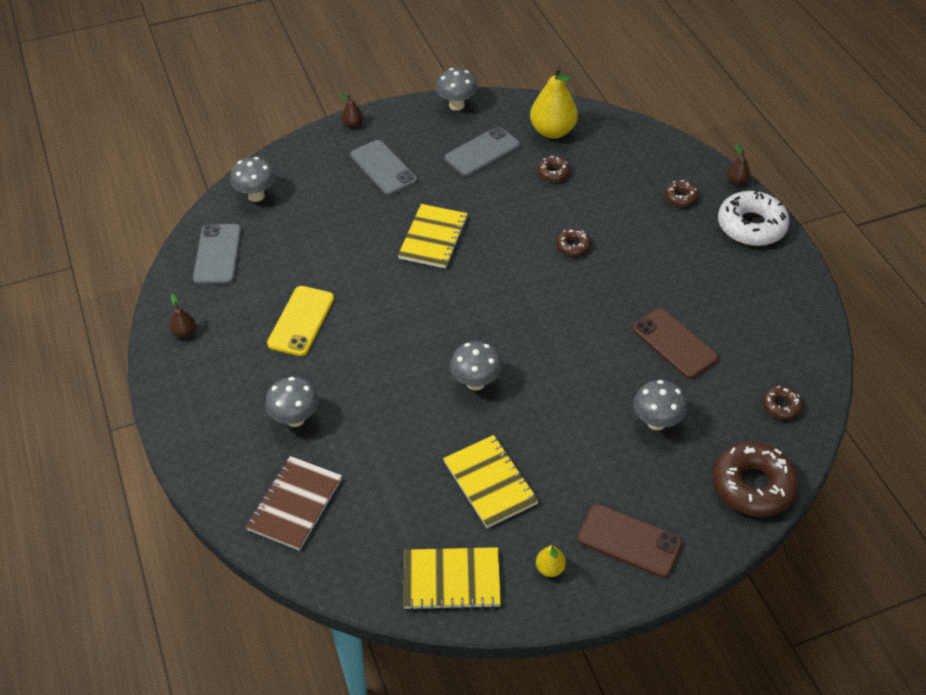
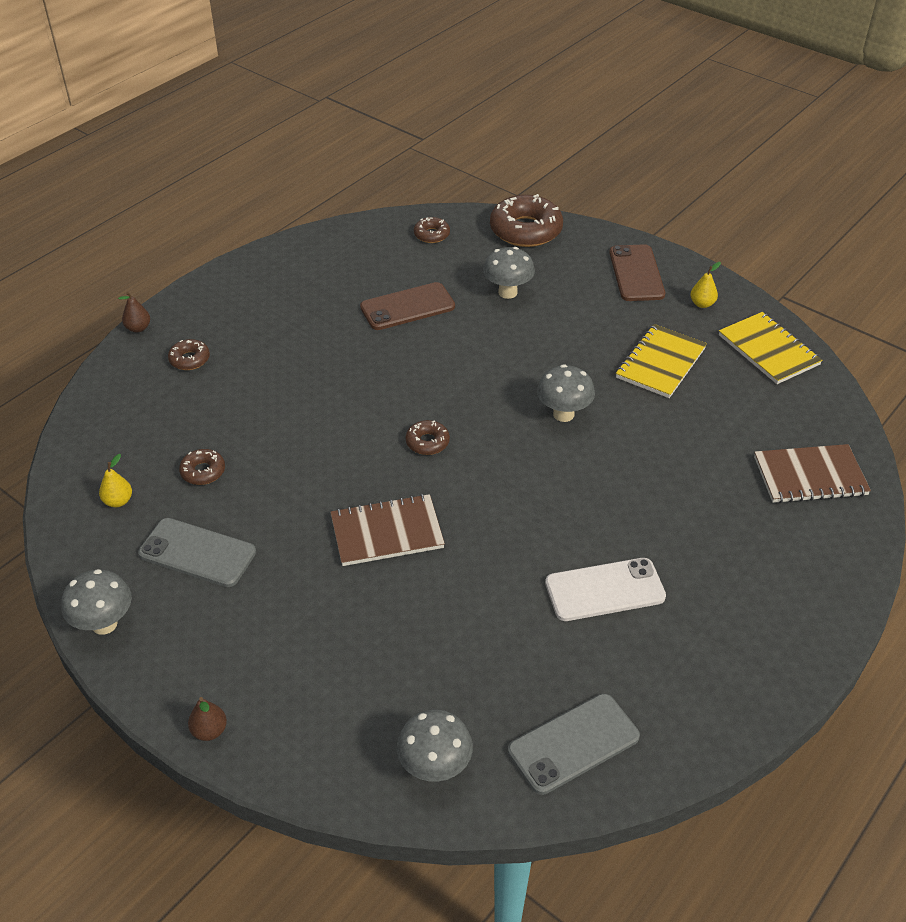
camera: 120 degrees left, 5 degrees down
brown pear [169,294,196,338] -> none
grey mushroom [265,377,319,427] -> none
yellow phone [267,286,334,356] -> white phone [545,558,666,621]
grey phone [350,140,417,195] -> none
yellow notebook [398,204,468,269] -> brown notebook [330,494,445,566]
yellow pear [530,66,578,139] -> yellow pear [99,454,132,507], size x0.46
brown donut [556,228,591,256] -> brown donut moved to [406,420,450,455]
brown phone [632,308,719,379] -> brown phone turned 45 degrees clockwise [360,282,455,330]
white donut [718,190,790,246] -> none

